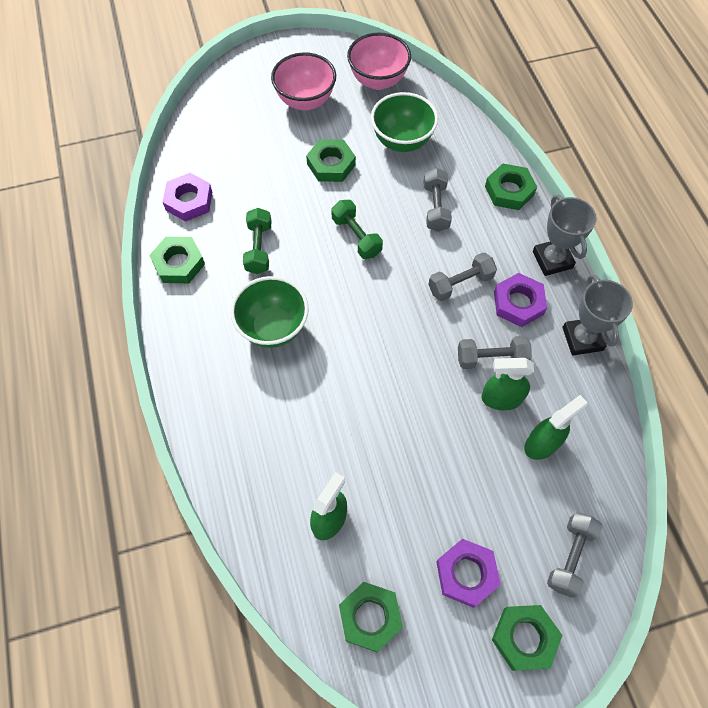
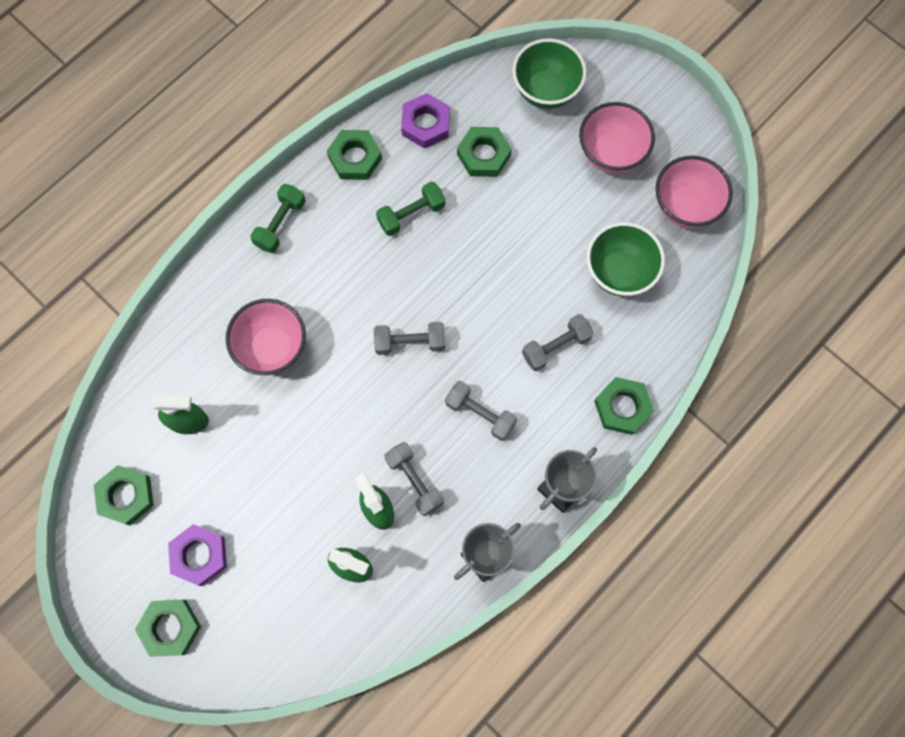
camera: 60 degrees right, 10 degrees up
green bowl [230,276,309,348] -> green bowl moved to [512,38,587,109]
green nut [306,139,356,182] -> green nut moved to [457,127,512,177]
green dumbbell [331,200,383,259] -> green dumbbell moved to [250,184,306,253]
purple nut [494,273,547,327] -> none
grey dumbbell [547,512,603,598] -> grey dumbbell moved to [374,322,445,355]
none -> pink bowl [226,299,306,375]

